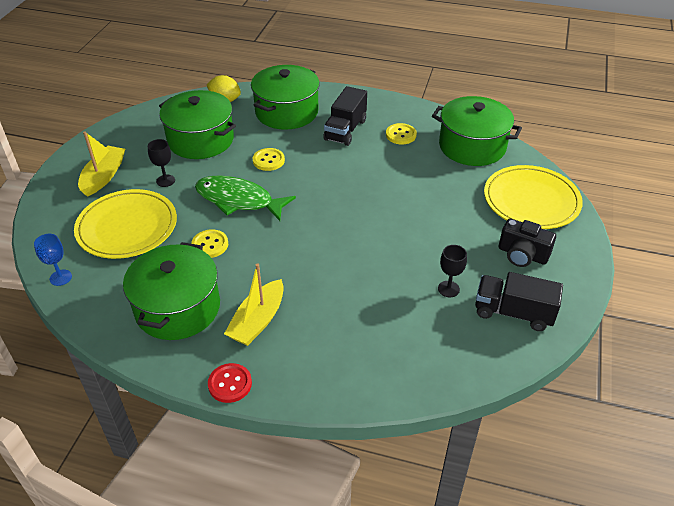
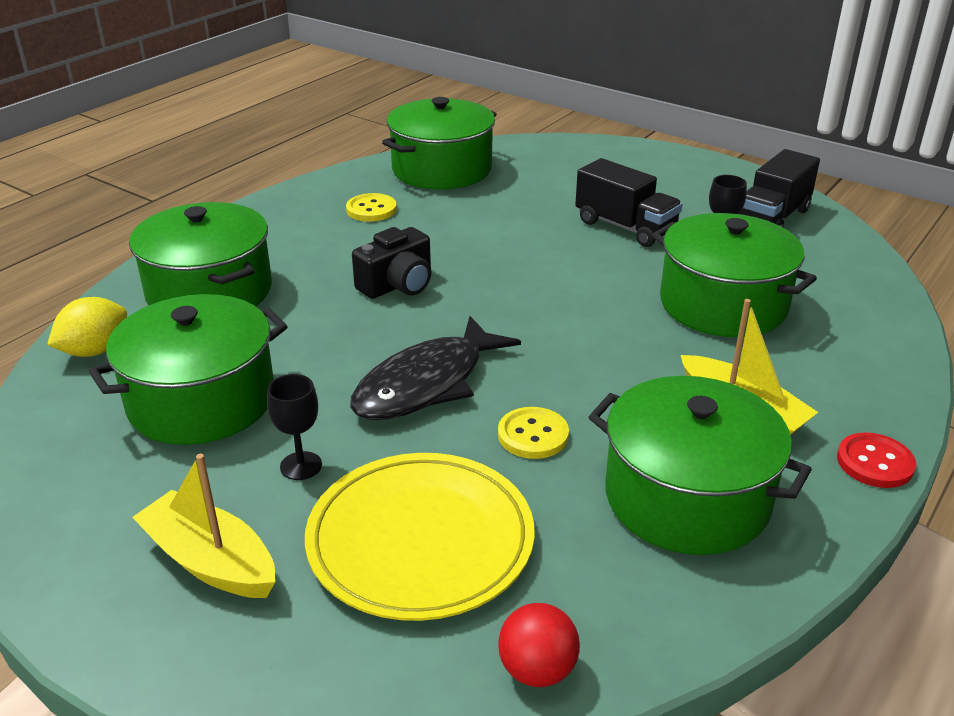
camera: 70 degrees left, 10 degrees down
blue goblet [34,234,72,286] -> red ball [498,603,580,687]
green fish [195,175,296,221] -> black fish [350,316,521,420]
yellow button [252,148,285,171] -> none
black truck [323,86,367,146] -> black truck moved to [575,158,683,247]
yellow plate [484,165,583,229] -> none
black camera [499,219,556,267] -> black camera moved to [352,227,431,299]
none -> green pot [652,213,817,337]

